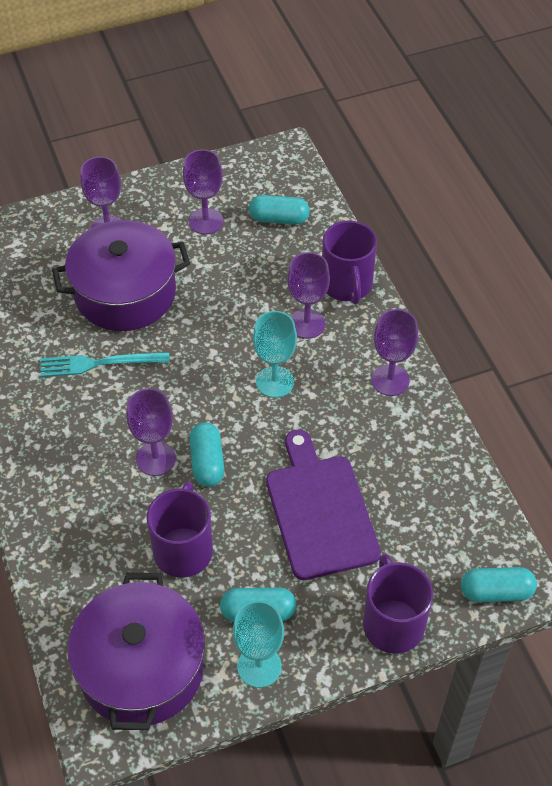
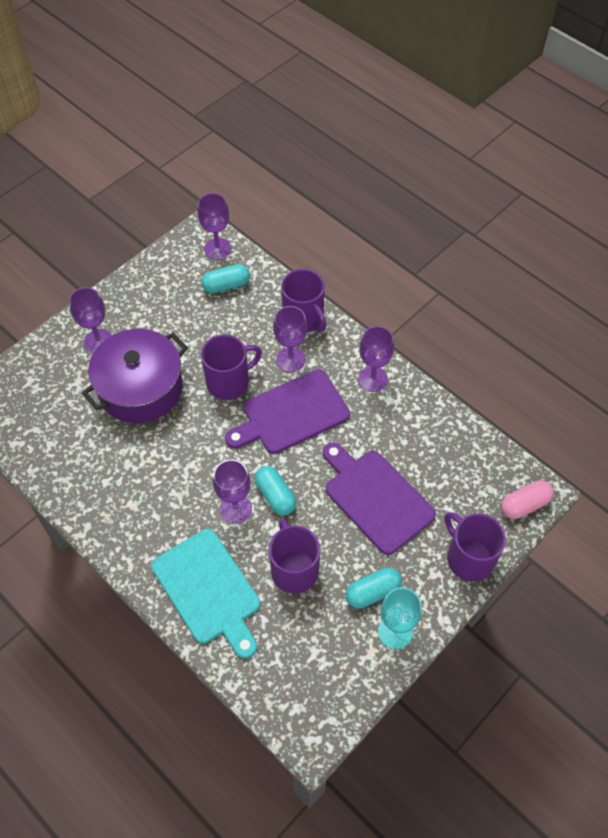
camera: 25 degrees left, 5 degrees up
turquoise fork [40,352,170,377] -> none
purple pot [68,573,205,730] -> none
purple goblet [183,149,223,235] -> purple goblet moved to [197,193,231,260]
turquoise goblet [253,311,297,398] -> purple cutting board [225,369,350,454]
turquoise capsule [461,567,537,602] -> pink capsule [501,480,554,519]
none -> turquoise cutting board [151,529,260,658]
none -> purple mug [201,335,262,400]

